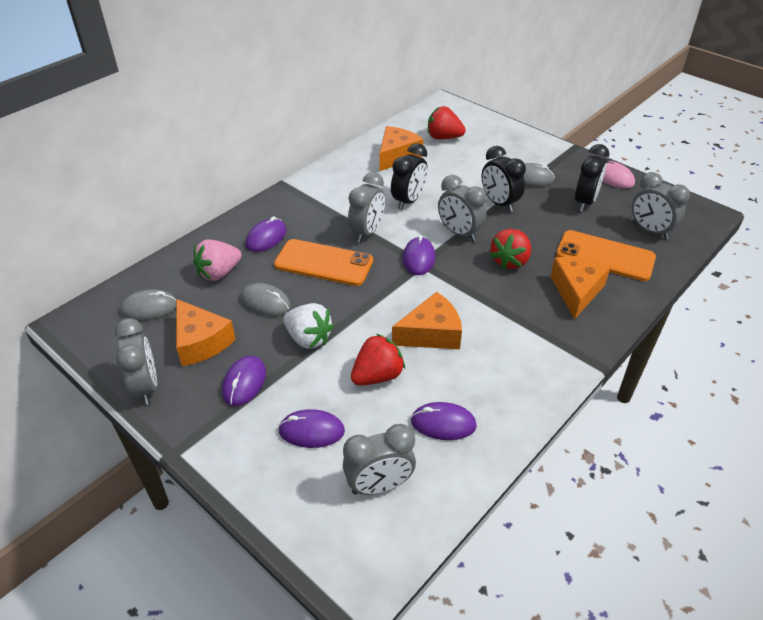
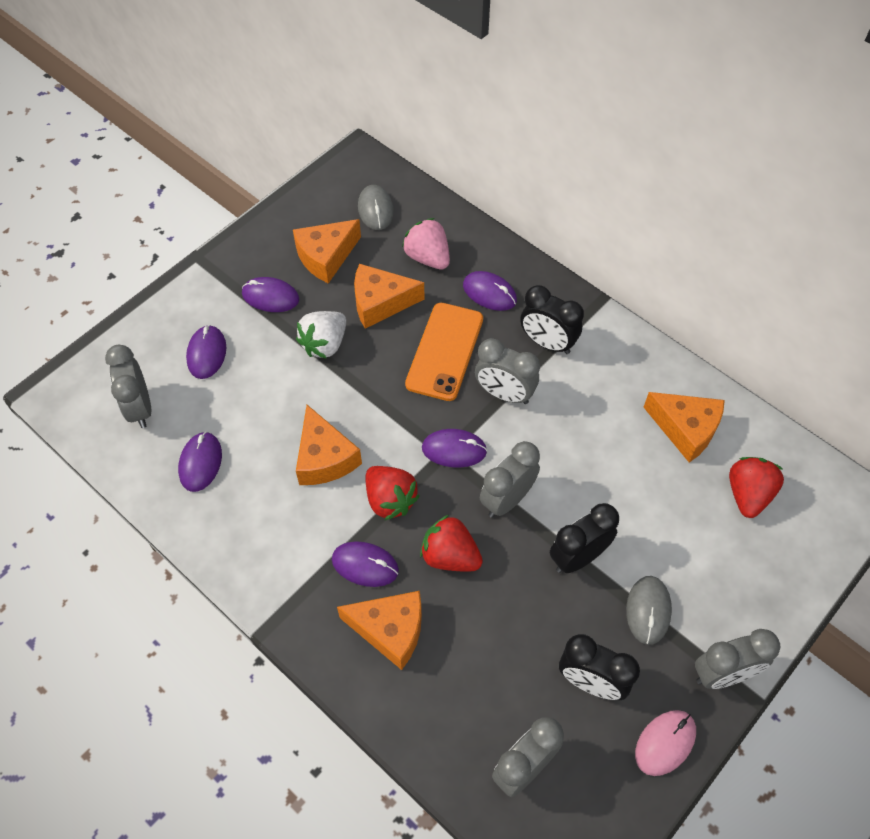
camera: 90 degrees right, 15 degrees up
grey clock [115,318,157,405] -> grey clock moved to [695,629,780,689]
grey mouse [240,283,291,316] -> orange cheese [354,264,424,329]
red strawberry [351,334,405,386] -> red strawberry moved to [365,466,420,520]
black clock [391,143,428,210] -> black clock moved to [520,285,584,354]
orange phone [556,230,656,281] -> none
none -> purple mouse [332,541,399,587]

